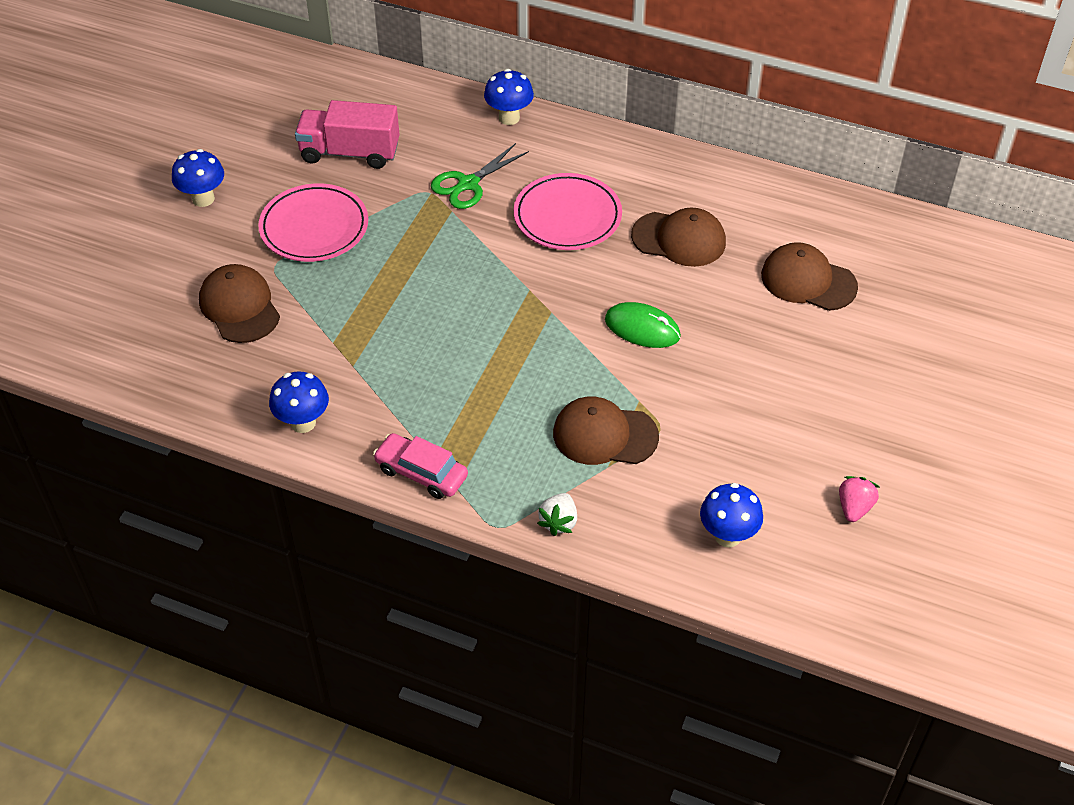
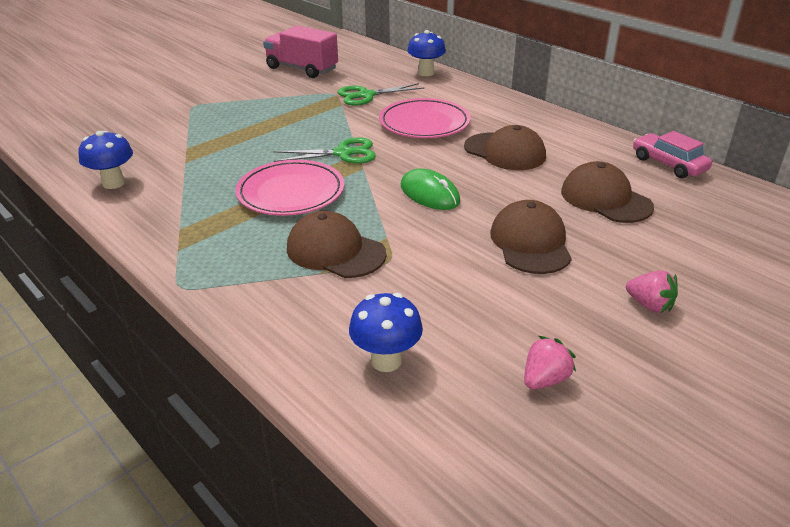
camera: 25 degrees right, 15 degrees down
blue mushroom [172,149,224,207] -> none
brown cap [199,264,280,343] -> brown cap moved to [490,200,572,274]
pink plate [258,183,368,262] -> pink plate moved to [235,160,344,216]
pink car [373,433,468,499] -> pink car moved to [633,131,712,178]
white strawberry [537,493,577,536] -> none
none -> green scissors [274,137,376,164]
none -> pink strawberry [626,271,678,313]

